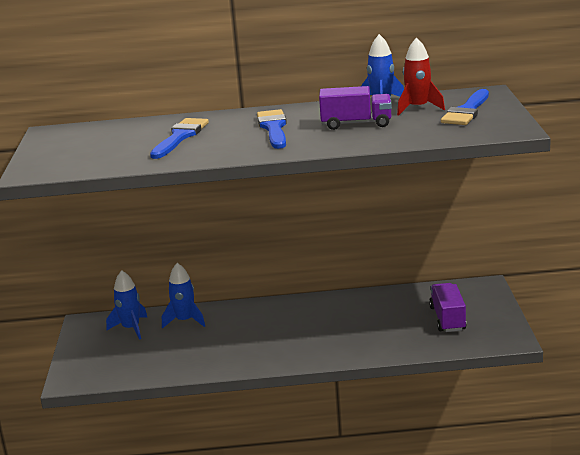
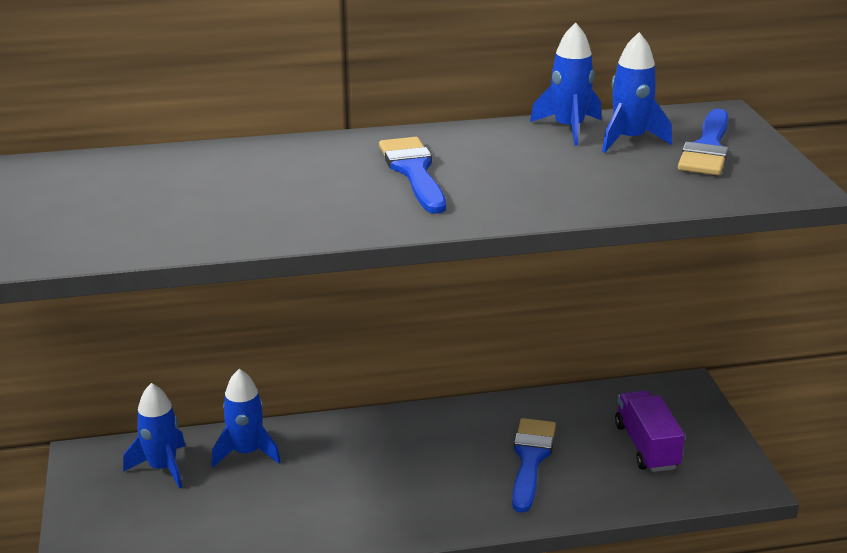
camera: 10 degrees left, 5 degrees up
blue brush [150,118,209,159] -> blue brush moved to [512,418,556,513]
purple truck [319,86,392,130] -> none
red rocket [397,37,445,116] -> blue rocket [602,32,672,153]

